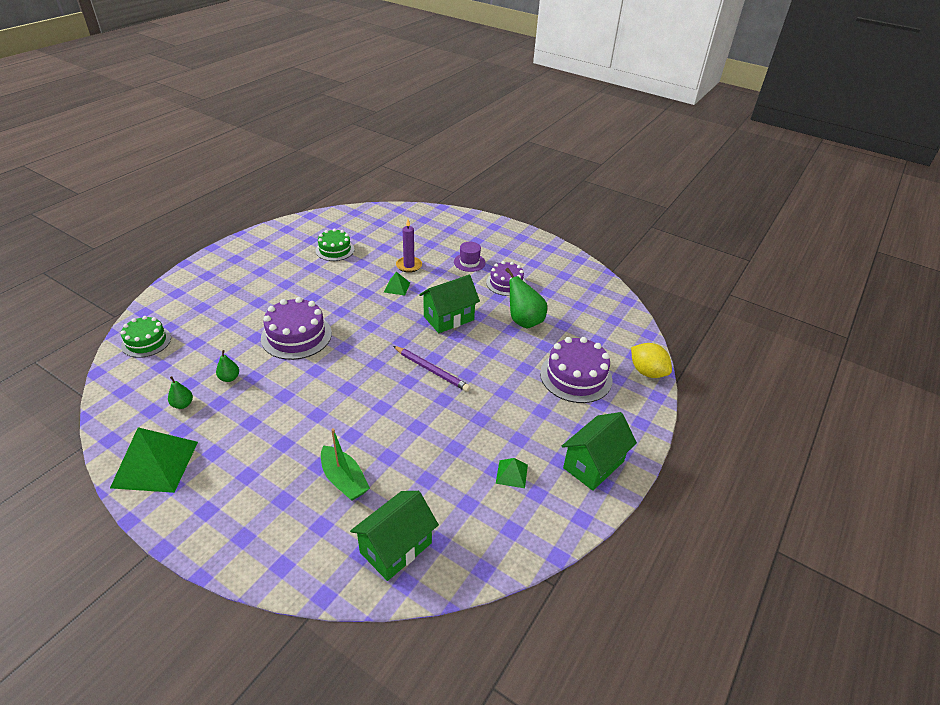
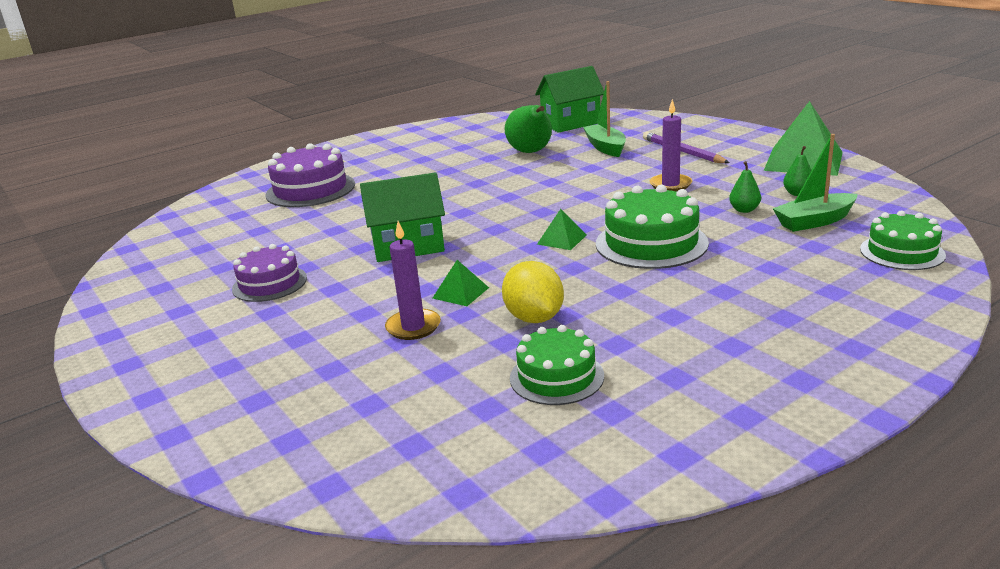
camera: 155 degrees left, 15 degrees down
purple cake [261,297,332,360] -> green cake [596,185,709,269]
purple pencil [393,346,470,392] -> purple pencil moved to [643,132,730,163]
purple hat [454,242,486,272] -> none
green pyramid [496,458,528,488] -> green pyramid moved to [537,209,587,250]
green pear [505,268,547,329] -> green pear moved to [504,105,552,153]
green house [562,412,637,491] -> none
yellow lemon [631,343,672,378] -> yellow lemon moved to [502,261,564,323]
none -> purple candle [650,99,692,191]
none -> green boat [772,134,858,232]

